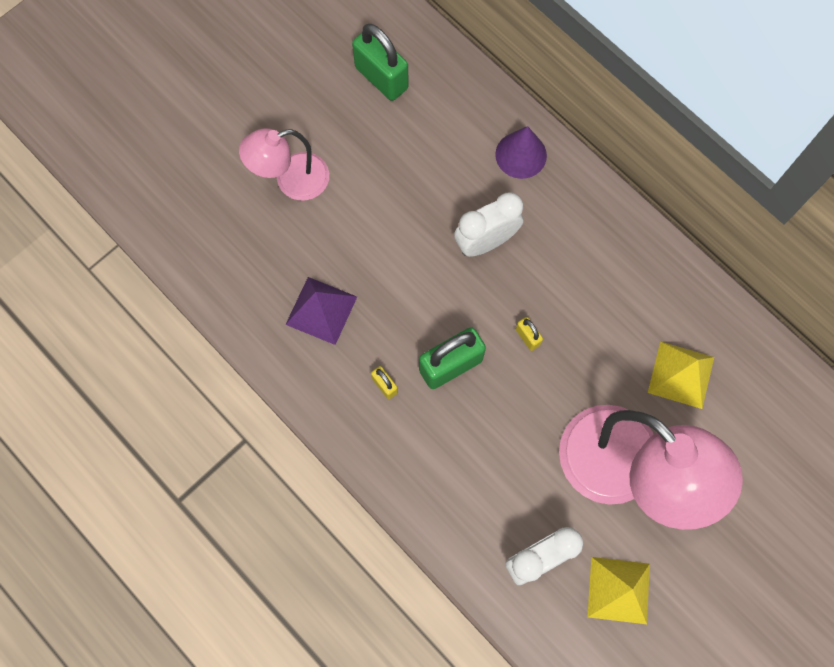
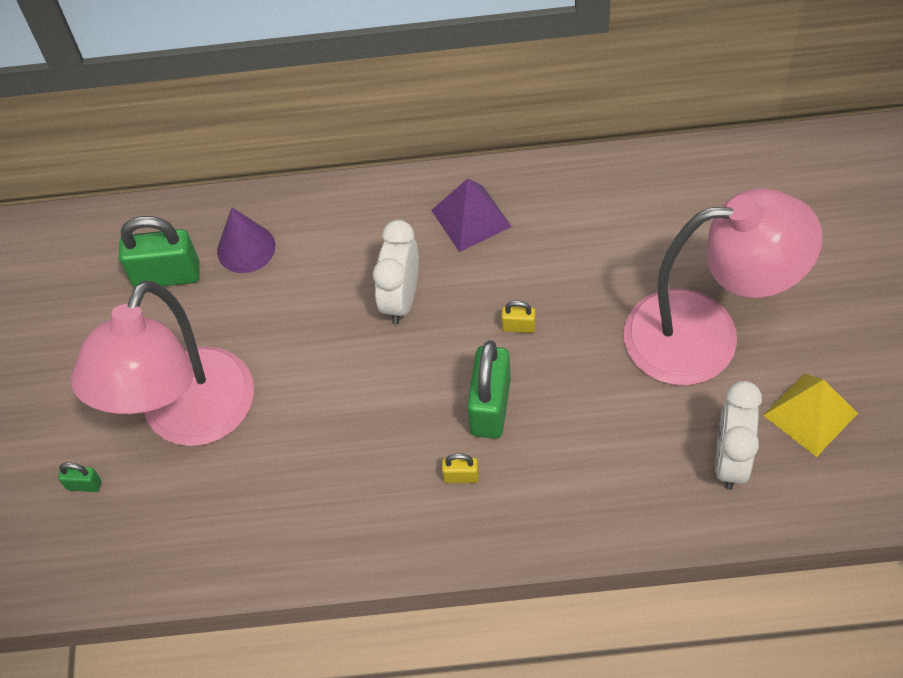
camera: 45 degrees left, 15 degrees down
pink lamp [239,128,329,200] -> pink lamp [71,281,254,446], size x1.75
purple pyramid [285,277,357,345] -> purple pyramid moved to [431,178,512,252]
purple cone [495,126,547,179] -> purple cone moved to [217,207,275,273]
yellow pyramid [648,341,714,409] -> none
none -> green padlock [58,462,101,492]

